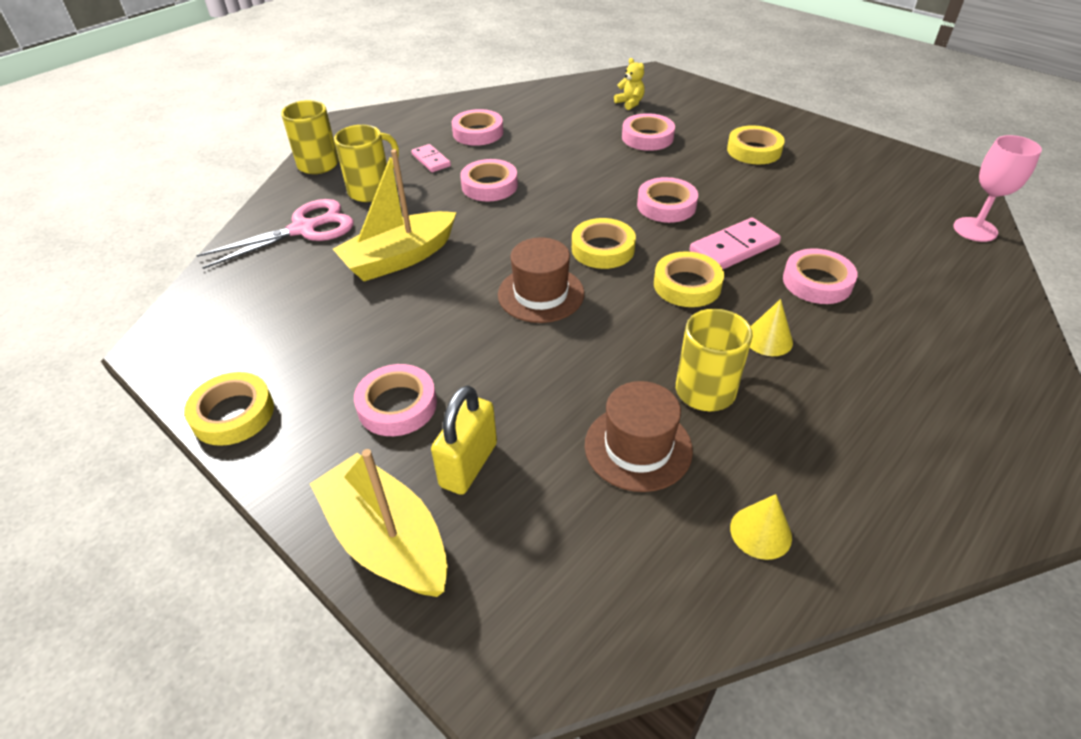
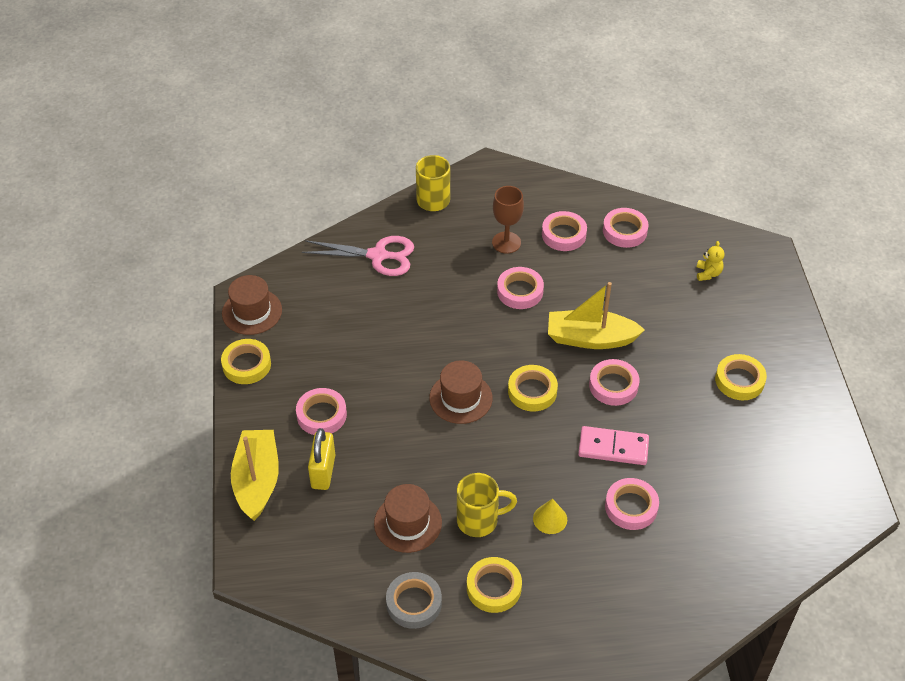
camera: 40 degrees right, 5 degrees up
yellow boat [333,149,457,281] -> yellow boat moved to [548,282,645,349]
yellow mug [334,125,399,202] -> none
pink domino [411,144,451,172] -> brown goblet [492,186,524,254]
yellow padlock [431,385,497,495] -> yellow padlock turned 60 degrees counterclockwise [308,428,335,490]
pink tape [622,113,675,151] -> pink tape moved to [603,208,649,248]
yellow tape [654,251,724,307] -> yellow tape moved to [467,557,522,613]
yellow cone [730,494,792,560] -> grey tape [386,572,442,629]
pink goblet [953,135,1042,242] -> none
none -> brown hat [222,275,282,335]

